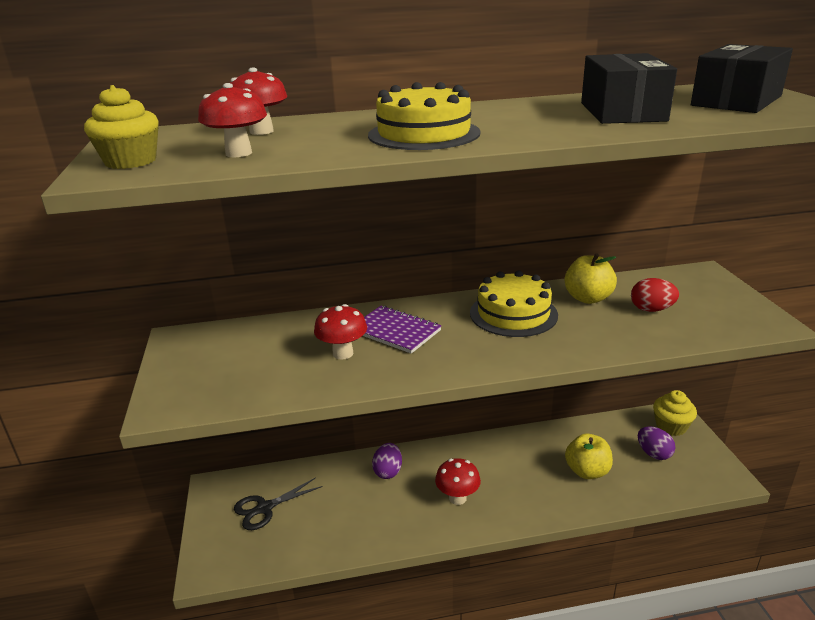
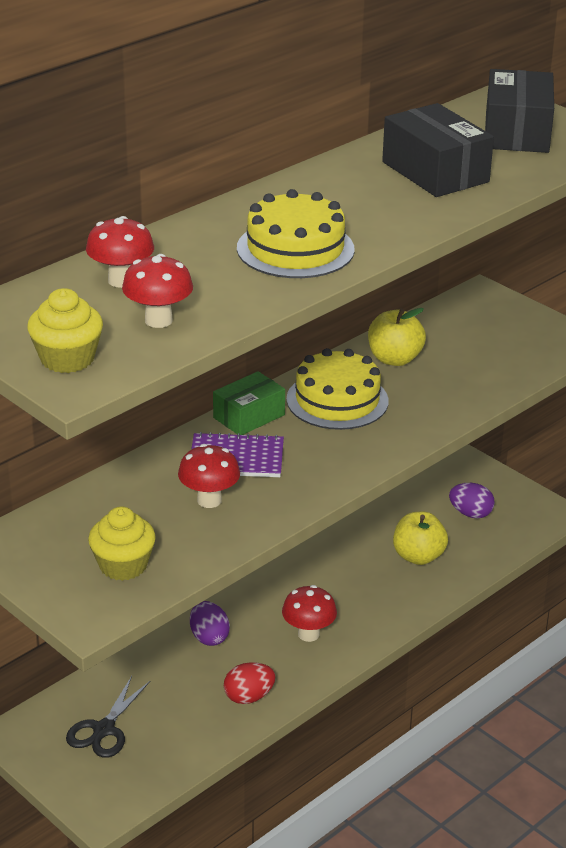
camera: 35 degrees left, 5 degrees up
red egg [631,278,679,312] -> red egg moved to [224,662,275,704]
yellow cupcake [653,390,697,436] -> yellow cupcake moved to [88,506,156,581]
none -> green box [213,371,285,435]

